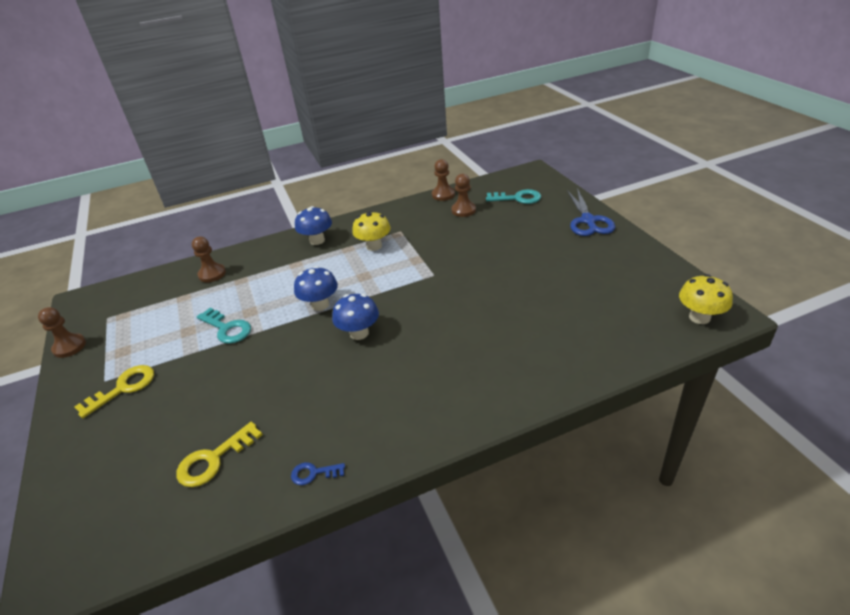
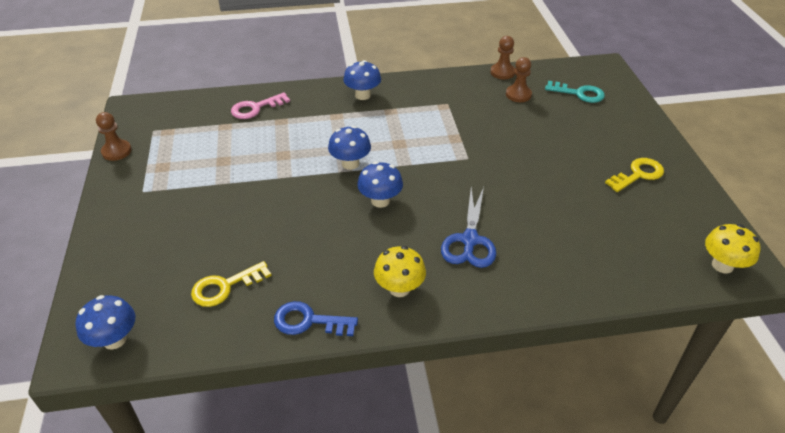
camera: 10 degrees right, 5 degrees up
yellow key [74,365,154,418] -> yellow key moved to [605,158,664,192]
brown pawn [192,237,226,282] -> pink key [231,92,290,119]
turquoise key [197,308,251,344] -> none
blue key [291,462,345,485] -> blue key [274,301,358,336], size x1.70
yellow mushroom [352,211,391,251] -> yellow mushroom moved to [374,246,426,297]
blue scissors [567,188,615,236] -> blue scissors moved to [441,187,496,268]
none -> blue mushroom [76,295,135,350]

